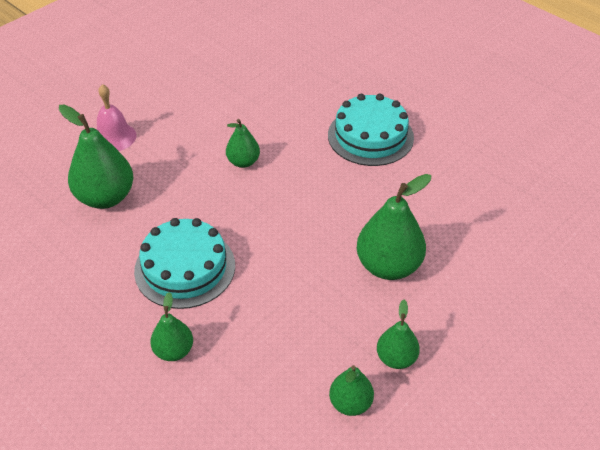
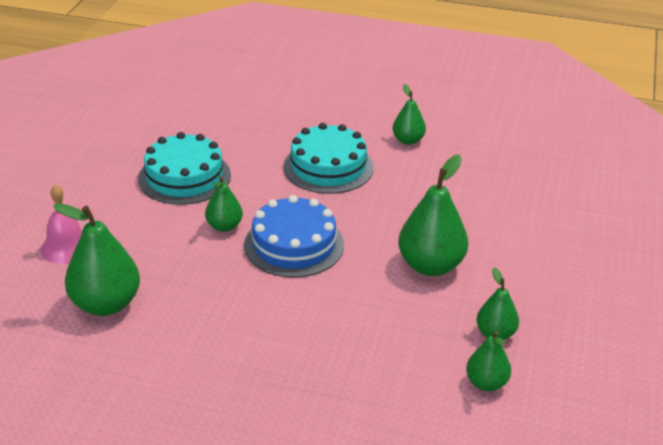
camera: 30 degrees left, 10 degrees down
turquoise cake [134,218,235,309] -> turquoise cake moved to [138,132,231,205]
green pear [150,292,193,361] -> green pear moved to [392,84,426,145]
none -> blue cake [244,195,344,278]

